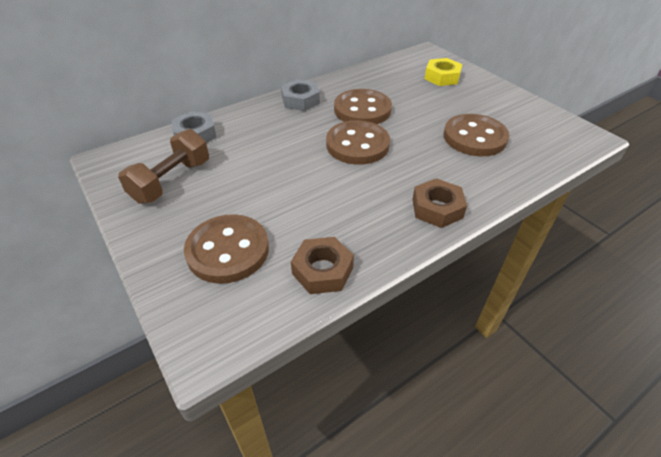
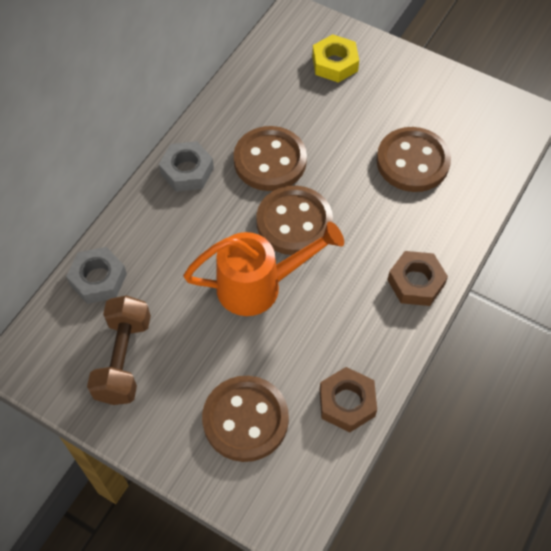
camera: 25 degrees left, 15 degrees up
none -> orange watering can [183,222,344,316]

